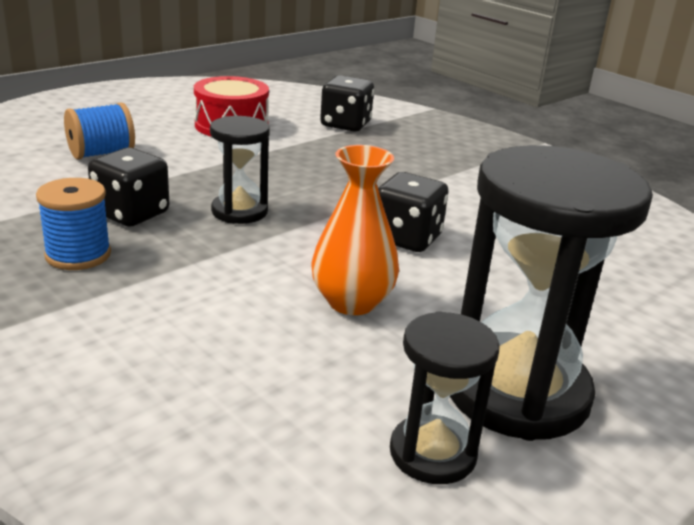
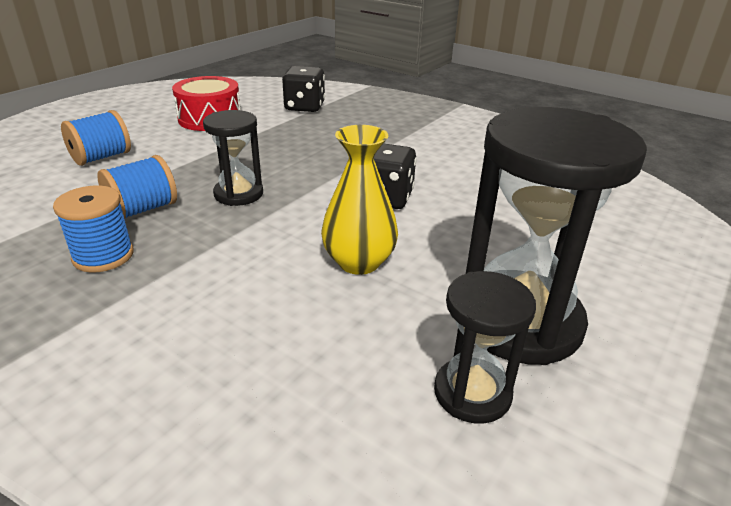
camera: 10 degrees left, 5 degrees up
black dice [88,148,169,227] -> blue spool [97,155,177,219]
orange vase [312,145,399,315] -> yellow vase [321,125,398,275]

